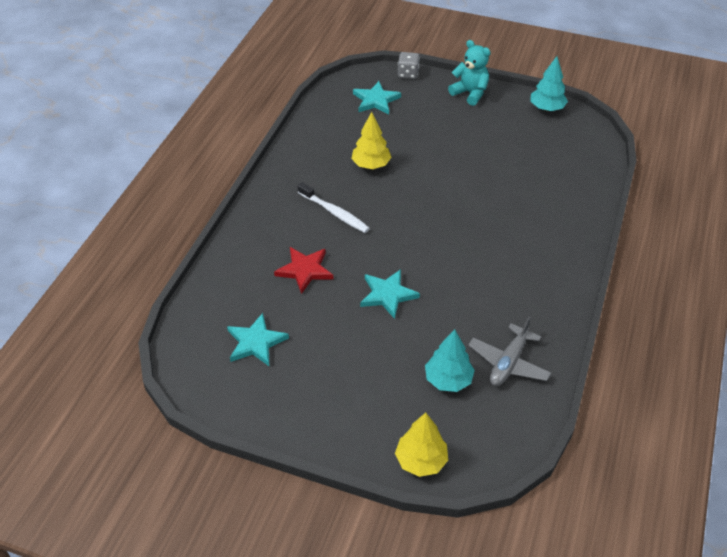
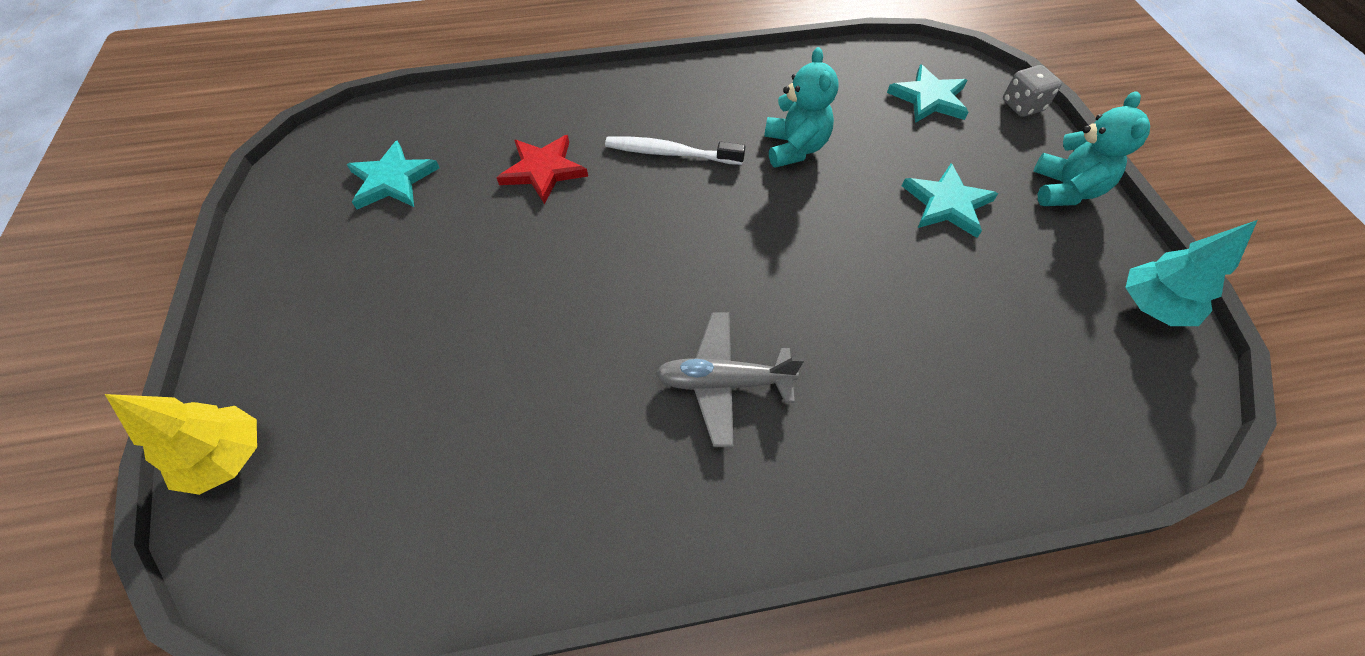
camera: 60 degrees right, 10 degrees up
white toothbrush [298,182,370,233] -> white toothbrush turned 90 degrees clockwise [605,137,745,165]
yellow tree [352,112,392,169] -> turquoise teddy bear [764,47,839,168]
turquoise star [360,269,420,319] -> turquoise star moved to [902,163,998,238]
turquoise tree [425,329,475,392] -> none
grey plane [468,316,551,386] -> grey plane moved to [656,312,804,447]

